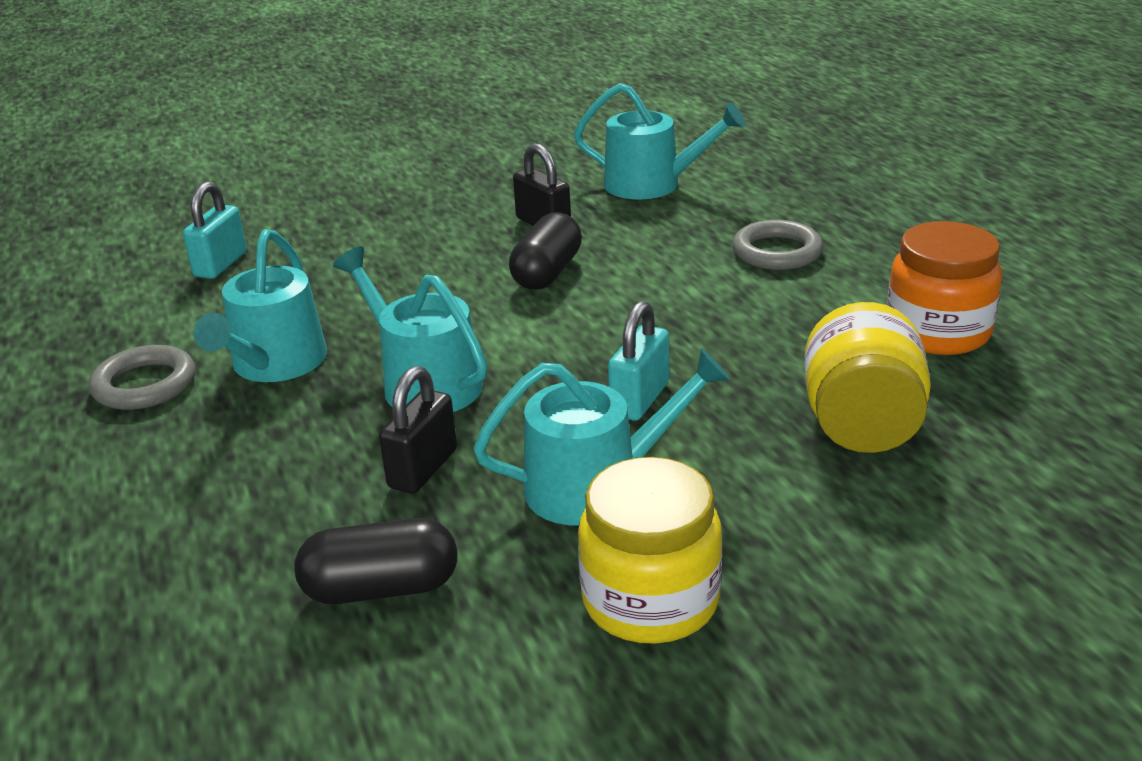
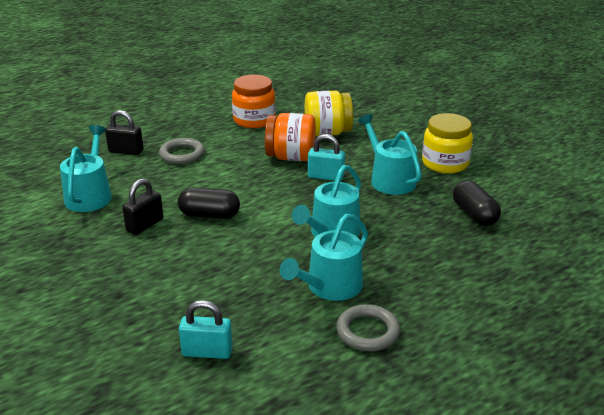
camera: 105 degrees left, 0 degrees up
turquoise watering can [194,229,327,382] -> turquoise watering can turned 135 degrees clockwise [280,214,368,301]
black padlock [379,366,457,494] -> black padlock moved to [105,110,143,155]
none -> orange jar [265,113,316,161]

